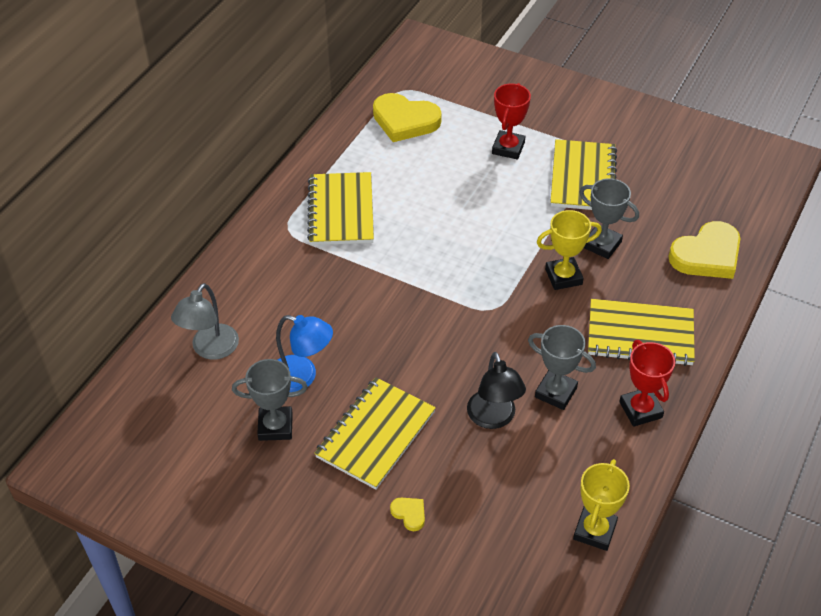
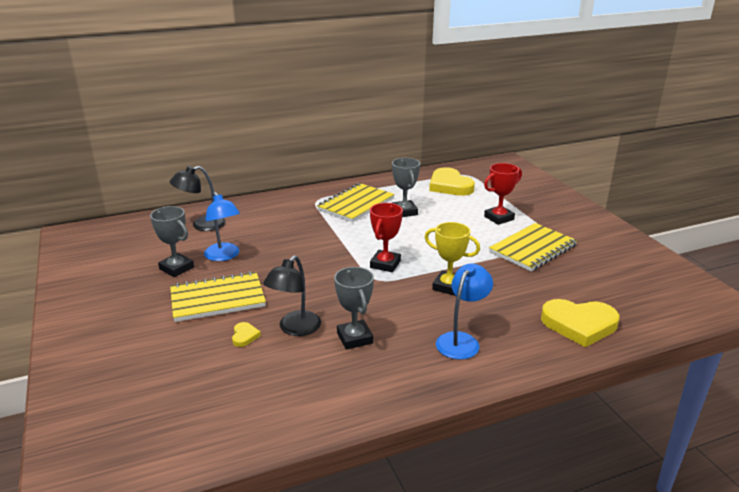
camera: 40 degrees right, 20 degrees down
grey lamp [171,283,239,360] -> black lamp [170,166,226,231]
yellow heart [390,498,425,531] -> yellow heart moved to [232,322,261,347]
yellow trophy [573,459,630,551] -> none
grey trophy [580,178,639,259] -> grey trophy moved to [392,158,420,217]
yellow notebook [588,299,695,366] -> blue lamp [436,264,493,360]
red trophy [619,340,675,427] -> red trophy moved to [370,203,403,272]

